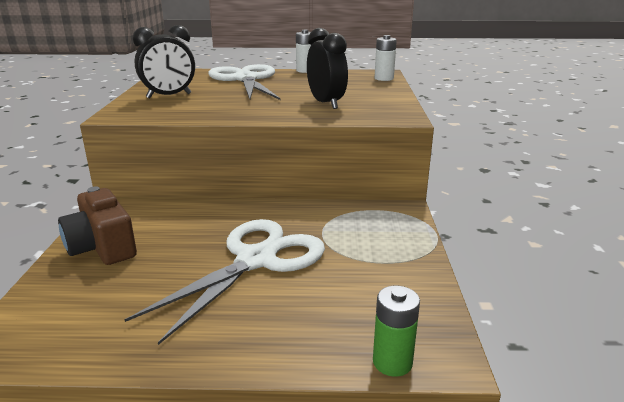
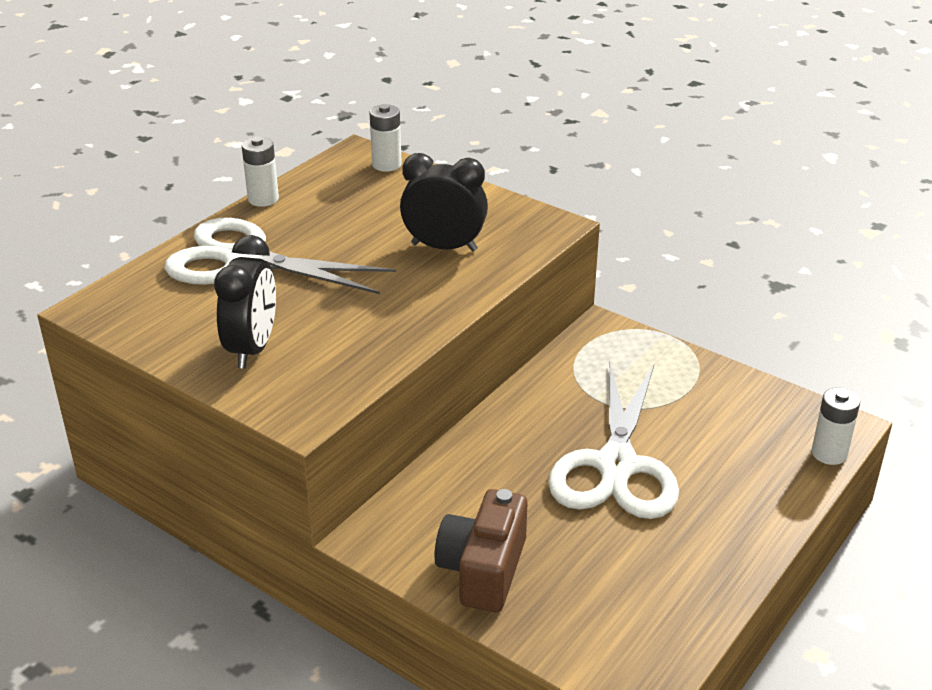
camera: 55 degrees left, 10 degrees up
brown camera [58,186,137,265] -> brown camera turned 105 degrees clockwise [434,489,527,612]
white scissors [125,219,325,345] -> white scissors turned 150 degrees counterclockwise [548,361,679,519]
green battery [373,286,420,377] -> white battery [812,387,860,465]

